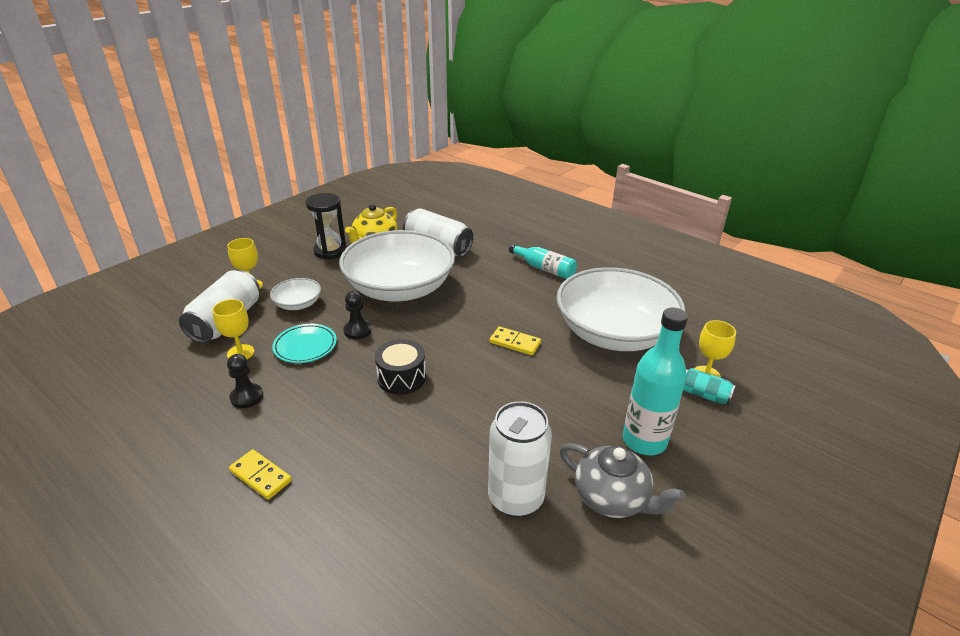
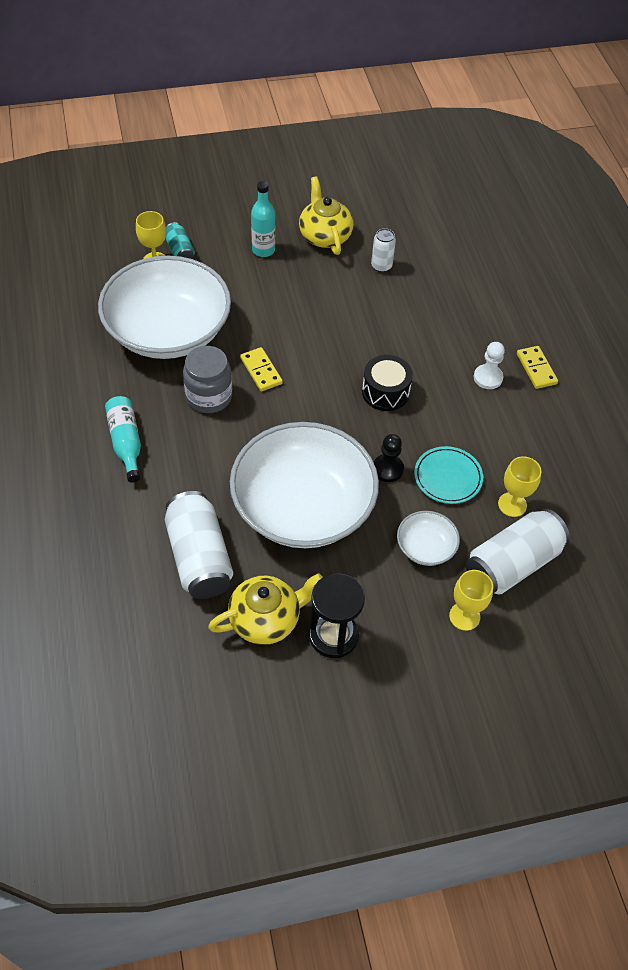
camera: 145 degrees left, 20 degrees up
black pawn [227,354,263,408] -> none
white can [488,401,552,517] -> white can [371,228,396,273], size x0.52
grey teapot [560,443,685,518] -> yellow teapot [299,177,353,255]
turquoise bottle [623,308,688,455] -> turquoise bottle [251,181,275,257], size x0.66
none -> grey jar [183,346,232,413]
none -> white pawn [474,342,505,389]

